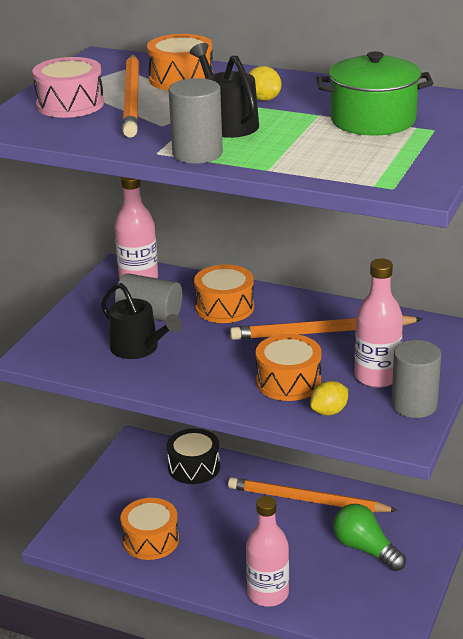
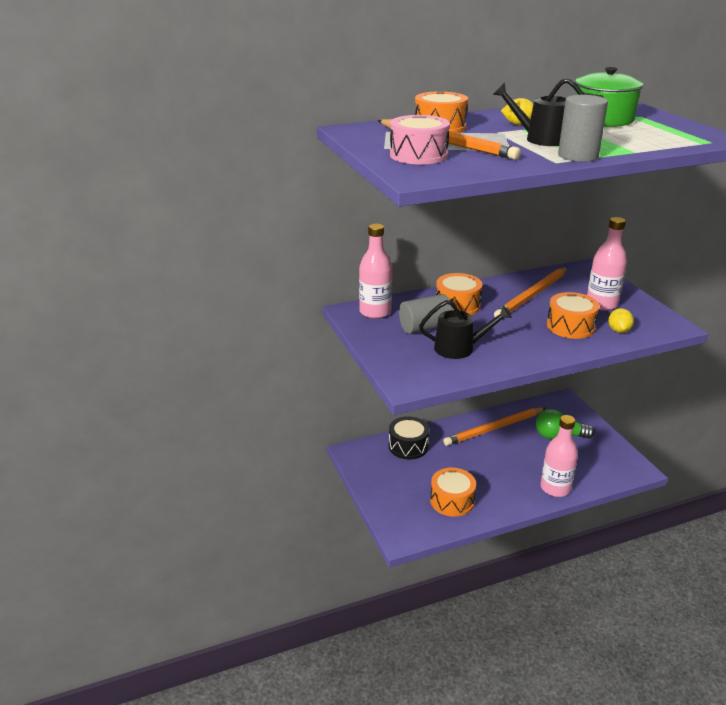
camera: 45 degrees left, 0 degrees up
grey cylinder [391,340,441,418] -> none

